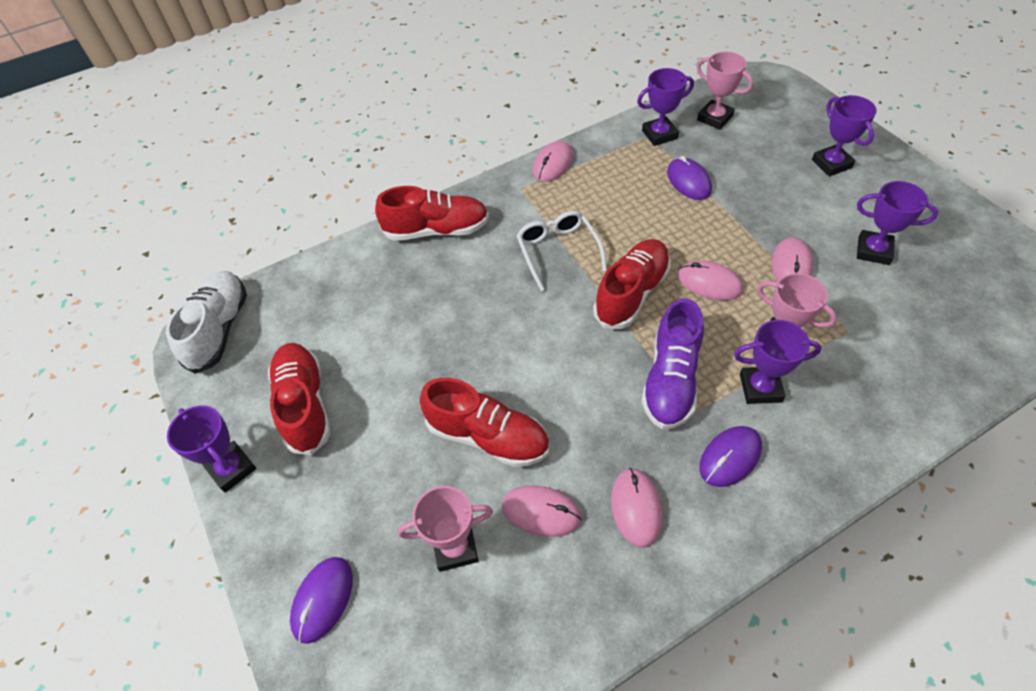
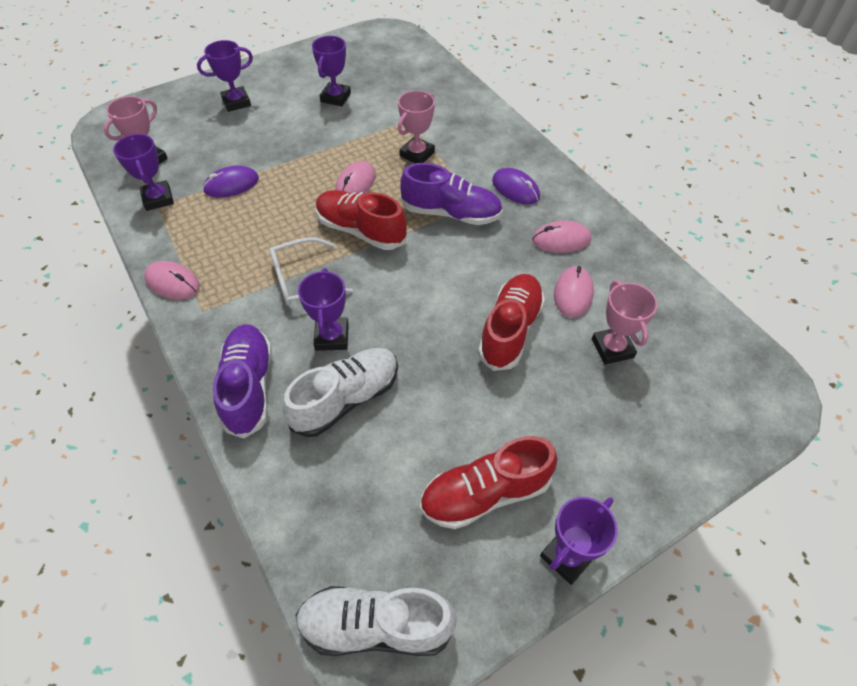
camera: 95 degrees left, 0 degrees up
purple mouse [290,557,353,644] -> none
red shoe [375,186,489,241] -> purple shoe [213,324,272,439]
purple trophy [734,320,822,404] -> purple trophy moved to [298,268,349,351]
pink mouse [771,238,814,281] -> none
none -> white shoe [283,348,398,437]

